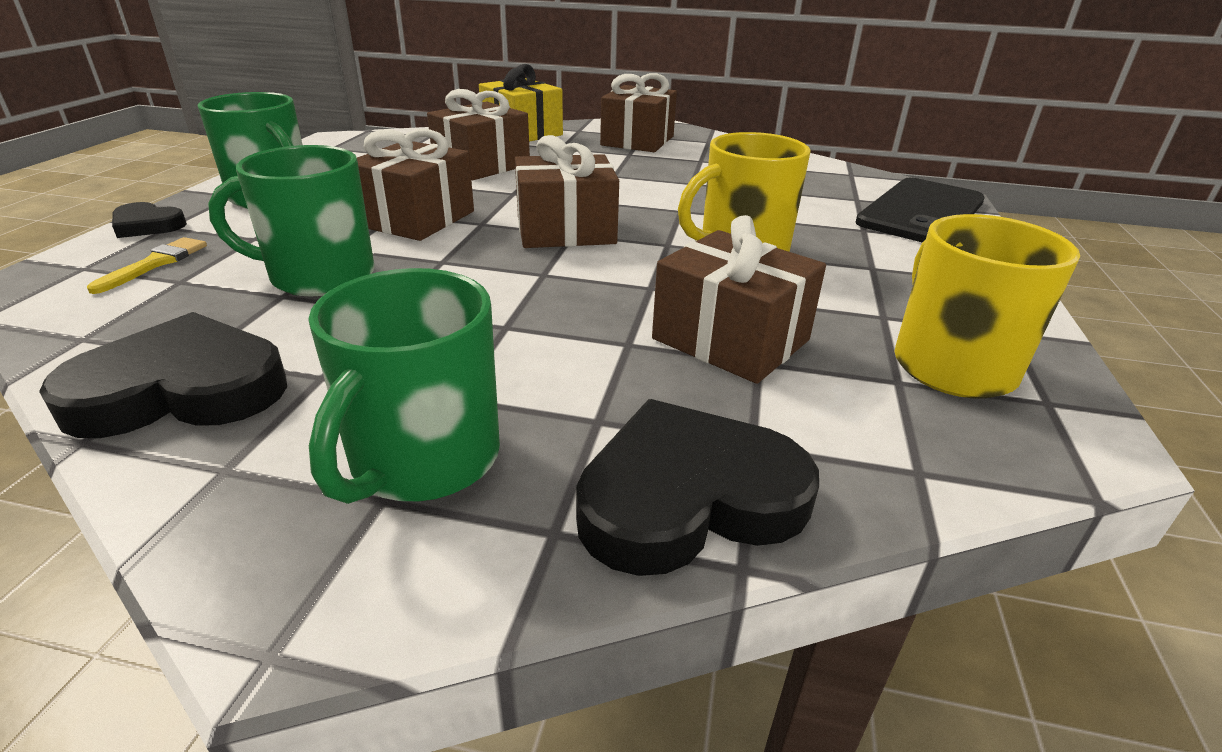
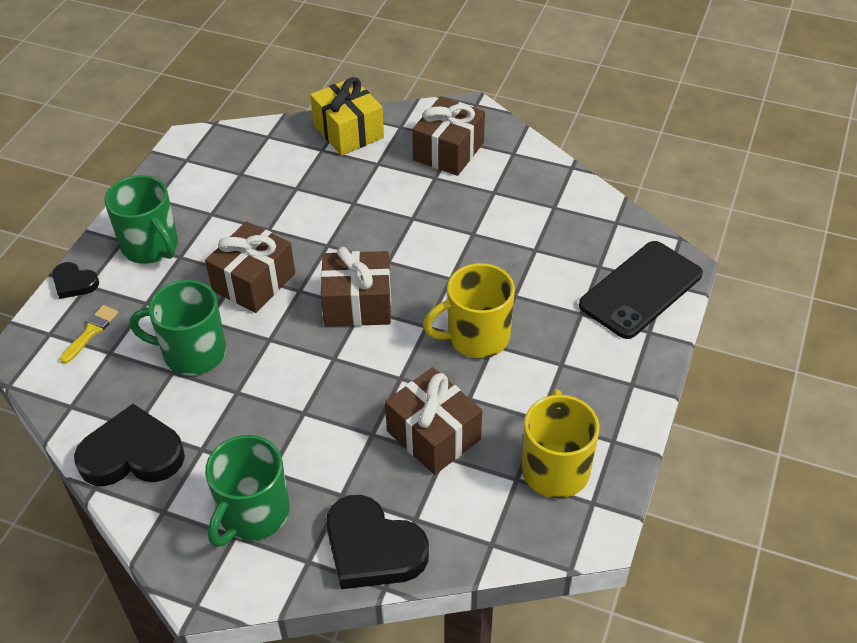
camera: 10 degrees right, 15 degrees up
brown gift [427,89,530,180] -> none
black heart [576,399,819,576] -> black heart turned 135 degrees counterclockwise [326,495,429,589]

